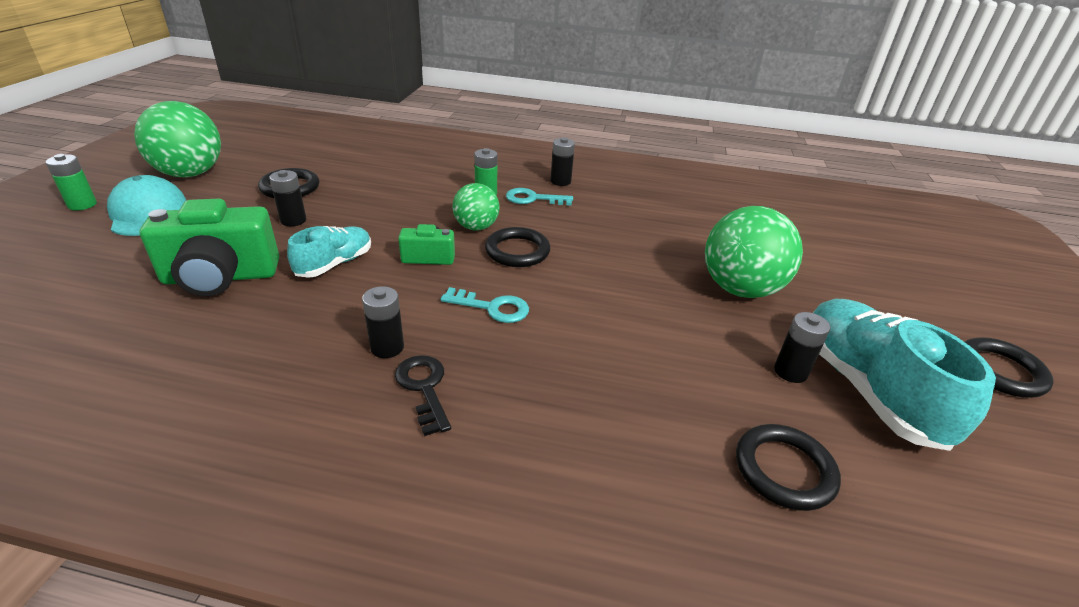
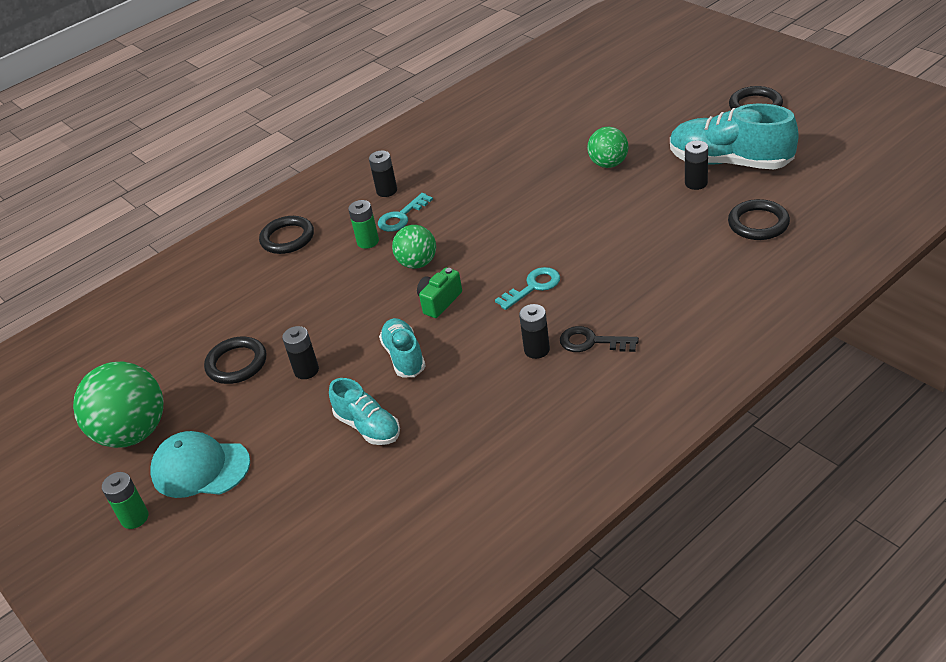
camera: 45 degrees left, 5 degrees up
green camera [140,199,279,296] -> turquoise shoe [329,378,400,445]
black ring [485,227,551,267] -> black ring moved to [259,216,314,254]
green ball [705,206,803,298] -> green ball [587,127,629,168], size x0.58

